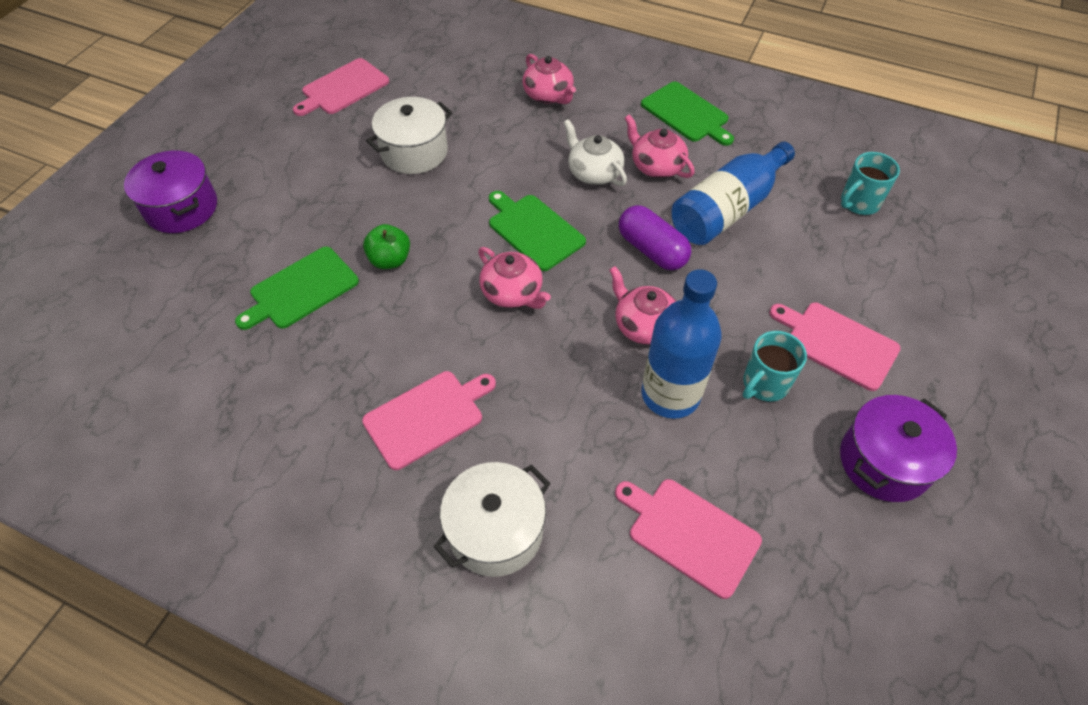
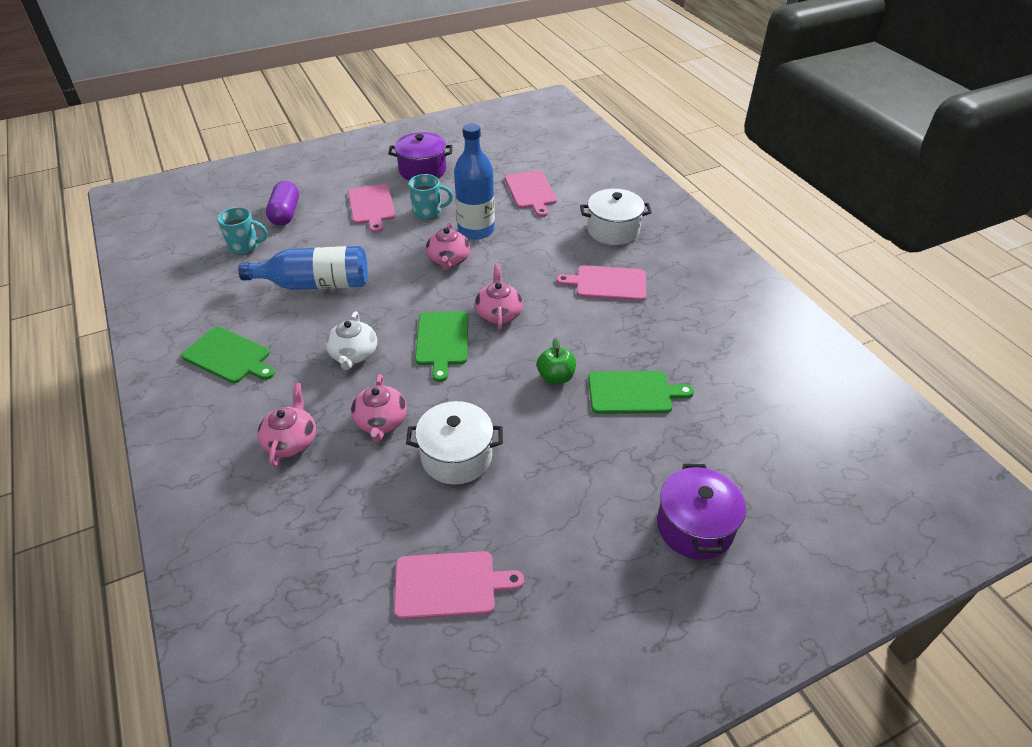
camera: 140 degrees left, 10 degrees down
purple capsule [619,205,691,270] -> purple capsule moved to [266,181,299,226]
pink teapot [625,114,695,178] -> pink teapot moved to [351,374,407,442]
green cutting board [641,82,734,146] -> green cutting board turned 120 degrees clockwise [181,327,275,383]

